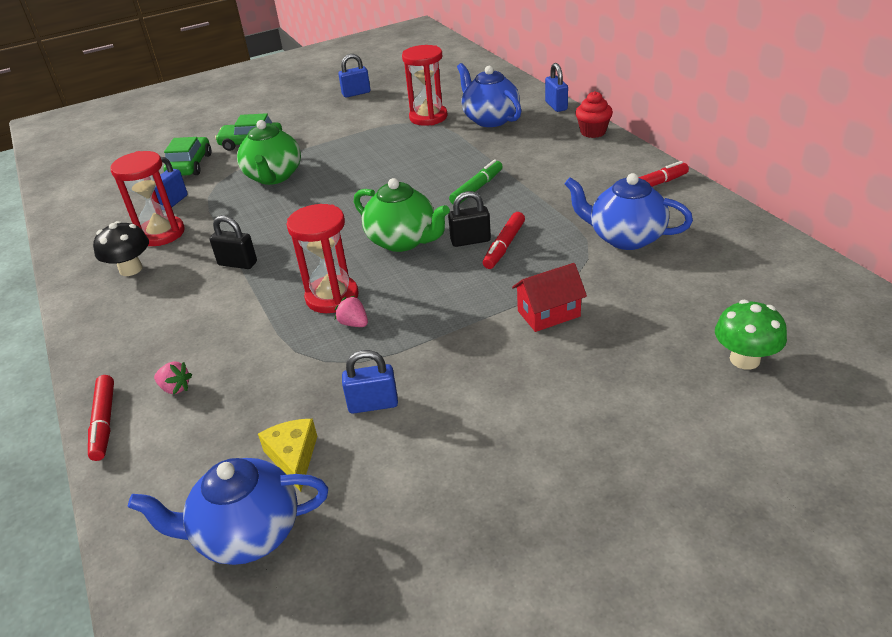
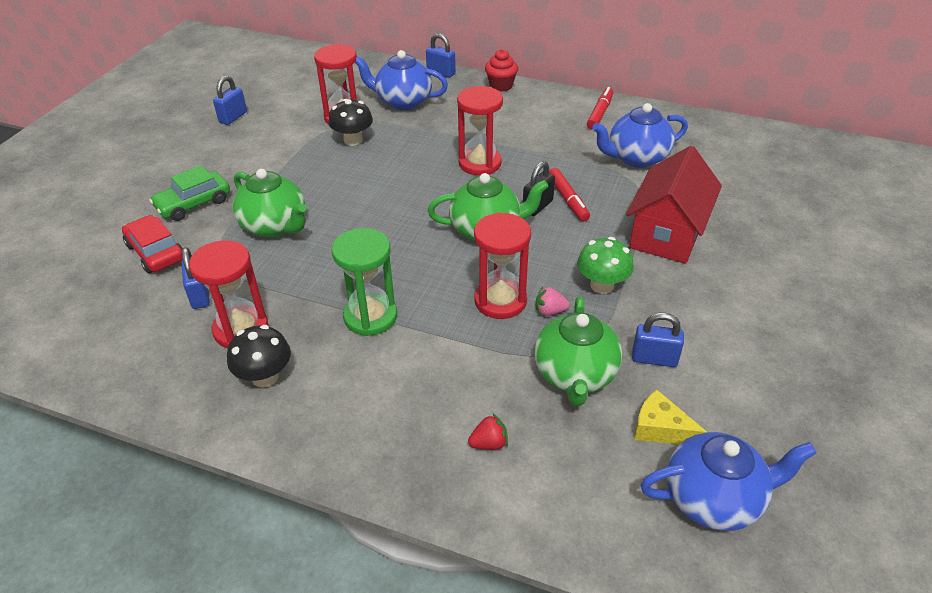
camera: 45 degrees left, 5 degrees up
red marker [88,375,114,461] -> none
blue teapot [128,458,328,565] -> blue teapot turned 135 degrees counterclockwise [641,432,817,531]
pink strawberry [154,362,192,395] -> red strawberry [468,414,508,450]
green car [163,137,211,176] -> red car [122,215,183,273]
black padlock [210,215,257,269] -> green hourglass [332,228,397,336]
blue padlock [342,350,398,414] -> blue padlock turned 60 degrees clockwise [632,313,684,367]
green marker [449,160,503,204] -> red hourglass [457,86,503,176]
red house [512,263,587,332] -> red house [626,146,722,264], size x1.77
green mushroom [715,300,787,370] -> green mushroom moved to [577,237,634,294]
none -> black mushroom [329,99,373,146]
none -> green teapot [534,296,622,406]

